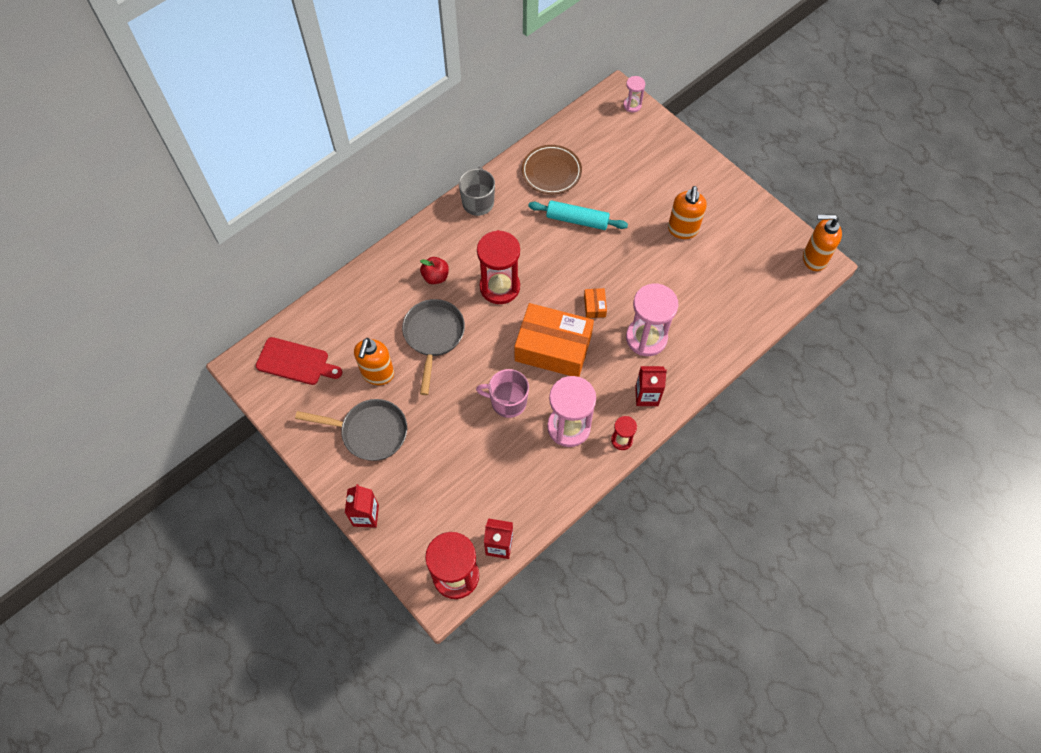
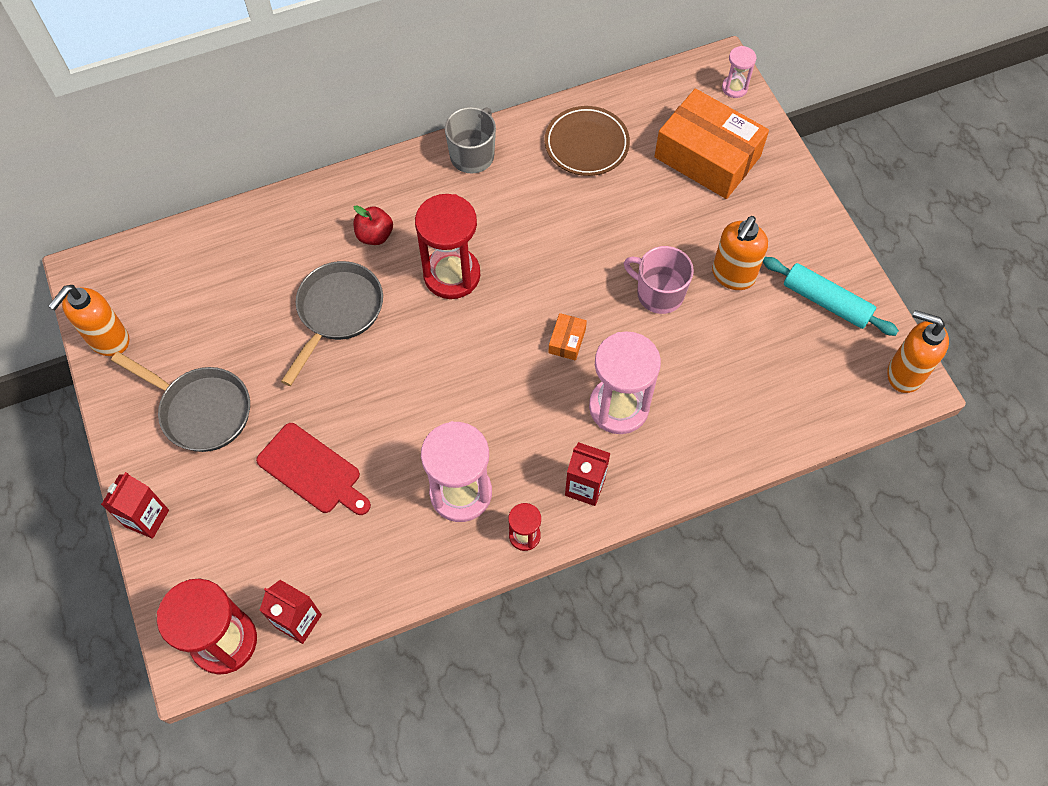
camera: 20 degrees right, 0 degrees up
red cutting board [256,337,342,385] -> red cutting board moved to [256,423,371,515]
orange soap dispenser [354,338,394,385] -> orange soap dispenser moved to [48,285,129,356]
pink mug [476,369,529,418] -> pink mug moved to [624,246,694,314]
orange box [514,303,594,377] -> orange box moved to [654,88,769,199]
turquoise rolling pin [528,200,628,230] -> turquoise rolling pin moved to [763,257,899,336]

